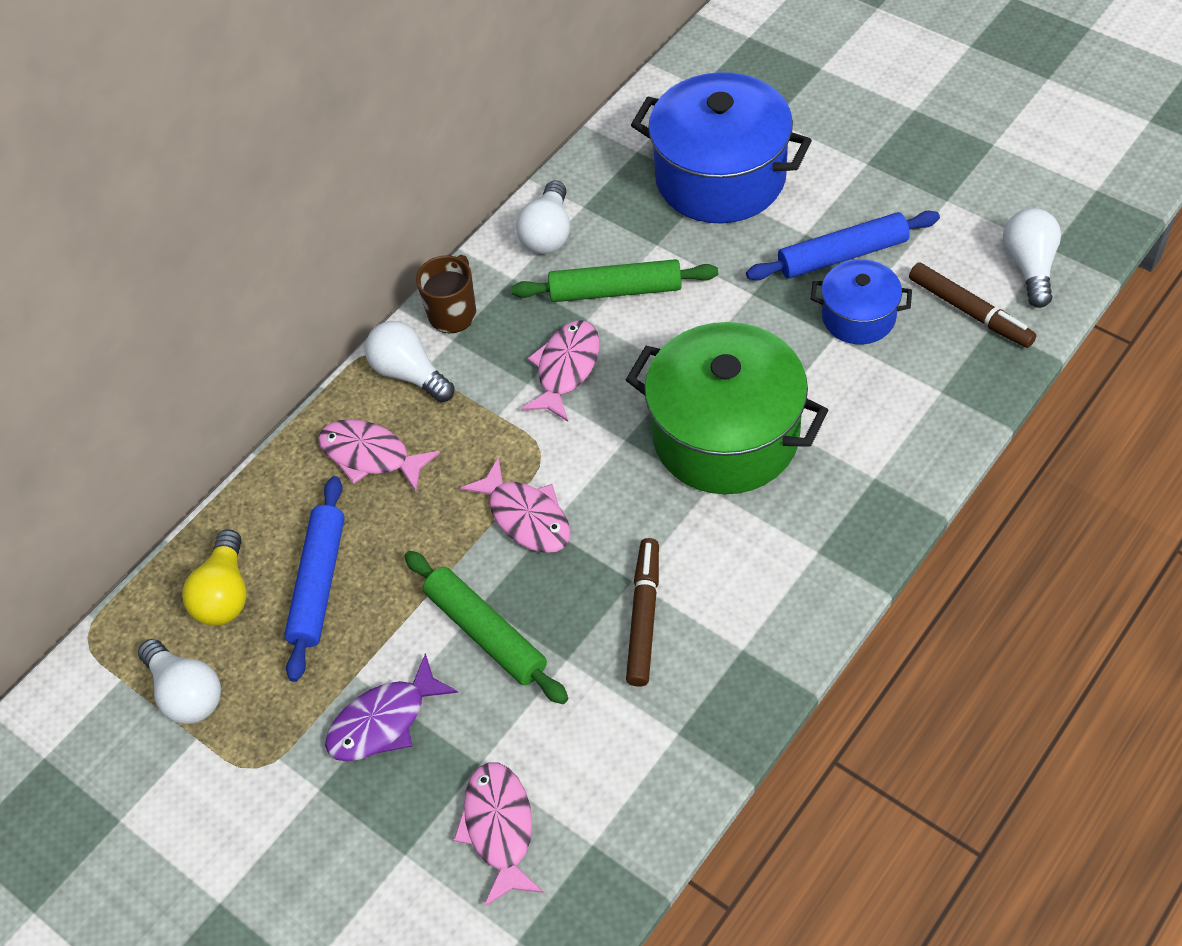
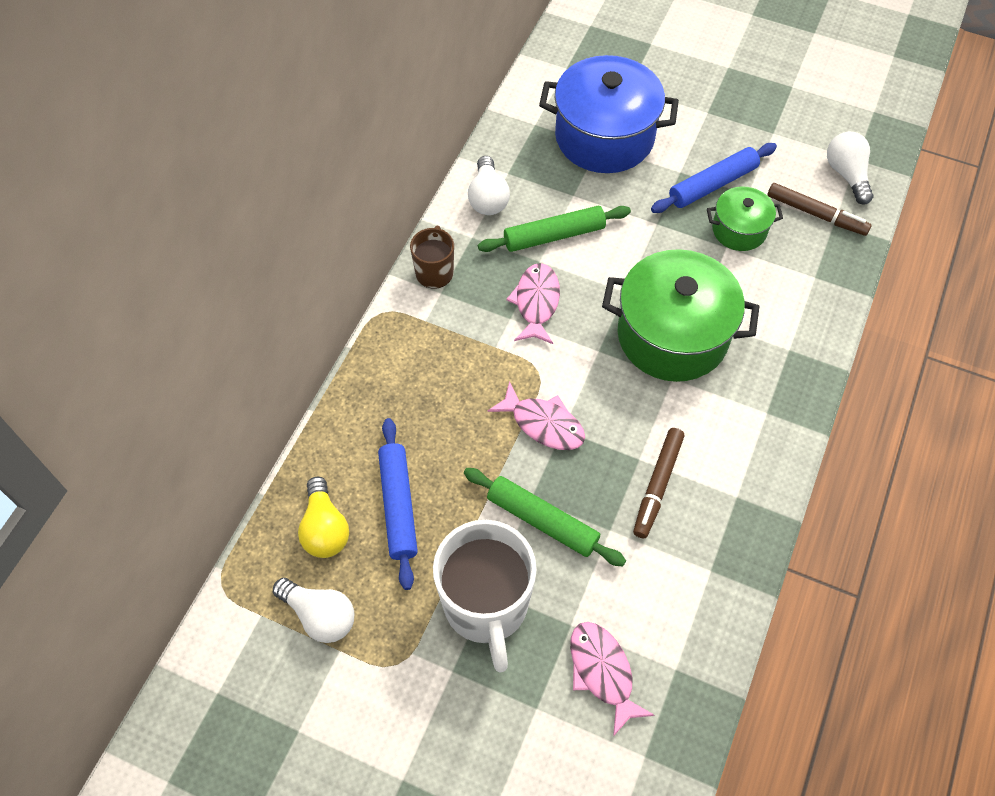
camera: 20 degrees left, 5 degrees up
pink fish [318,419,440,492] -> none
purple fish [325,653,458,761] -> white mug [433,520,537,672]
white light bulb [365,321,454,402] -> none
brown marker [626,538,659,687] -> brown marker turned 150 degrees counterclockwise [633,428,684,538]
blue pot [811,259,912,344] -> green pot [707,187,783,251]

